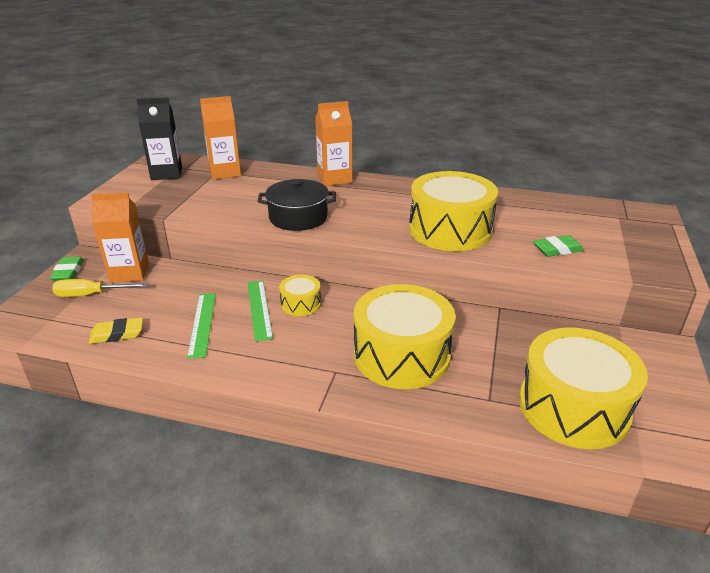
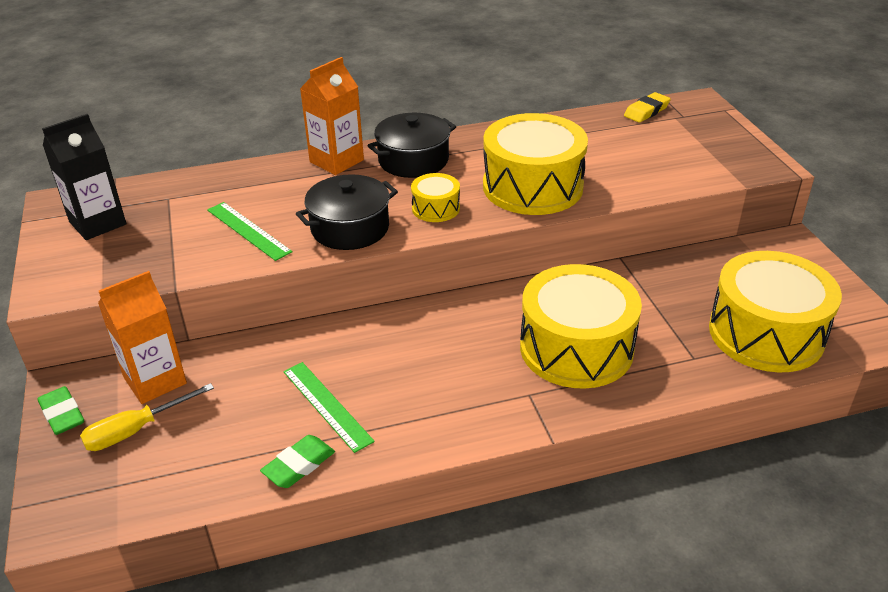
camera: 30 degrees left, 5 degrees up
yellow eraser [89,317,143,344] -> yellow eraser moved to [624,92,671,123]
orange carton [200,96,241,180] -> none
green ruler [247,280,273,342] -> green ruler moved to [207,202,293,261]
yellow drum [279,275,321,316] -> yellow drum moved to [411,173,460,222]
green eraser [533,235,584,257] -> green eraser moved to [260,435,335,488]
none -> black pot [367,113,456,178]

